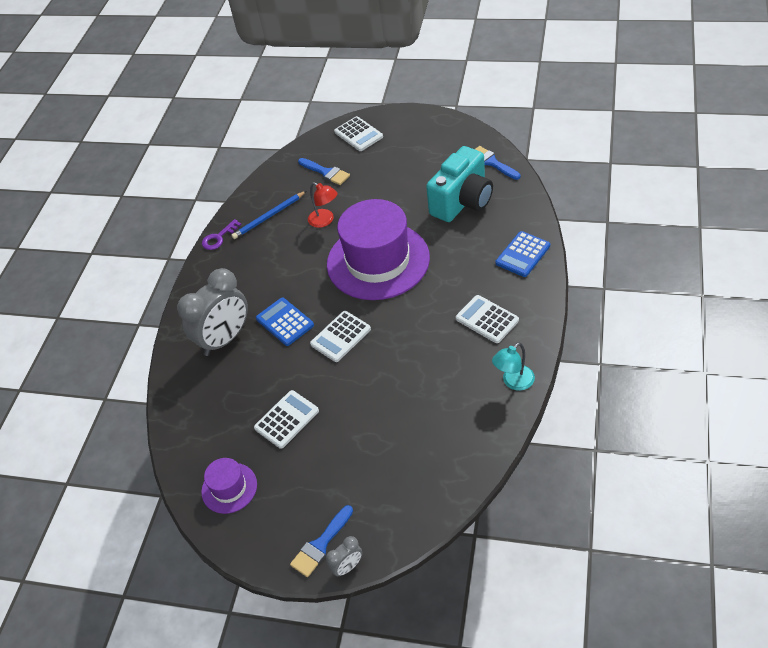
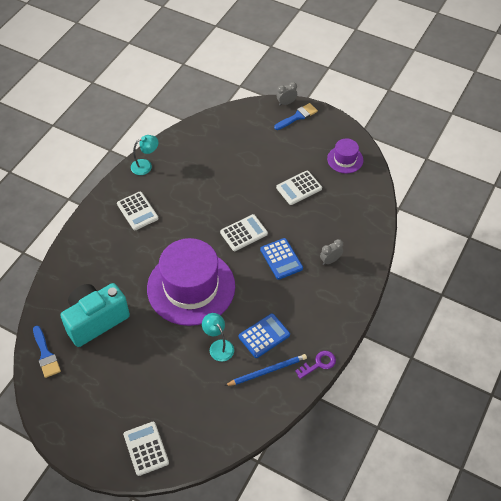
camera: 170 degrees left, 5 degrees up
grey clock [177,268,248,356] -> grey clock [320,239,343,265], size x0.45
blue brush [298,158,350,185] -> none
red lamp [308,182,337,228] -> turquoise lamp [202,313,234,362]
blue calculator [496,231,550,277] -> blue calculator moved to [238,313,290,358]

